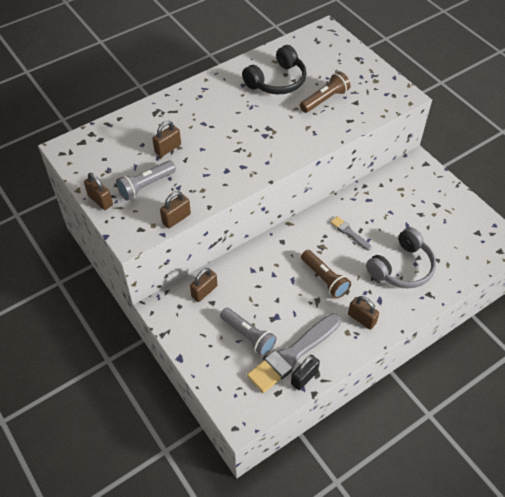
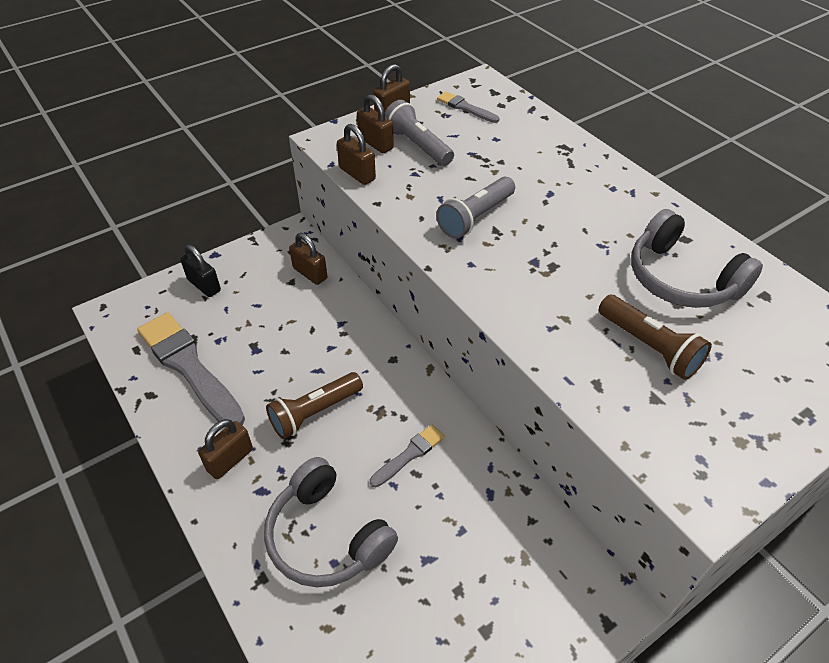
camera: 90 degrees right, 5 degrees down
brown padlock [152,121,181,157] -> brown padlock moved to [357,94,394,153]
grey flashlight [220,308,277,356] -> grey flashlight moved to [436,177,515,239]
black headphones [242,45,306,94] -> grey headphones [631,209,763,308]
black padlock [291,355,320,390] -> black padlock moved to [180,245,221,297]
none -> grey brush [437,92,499,123]

